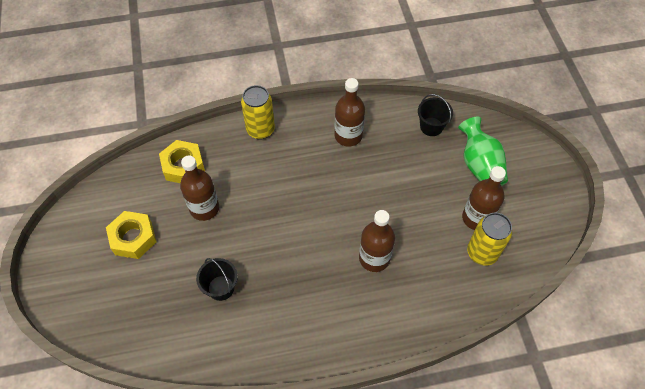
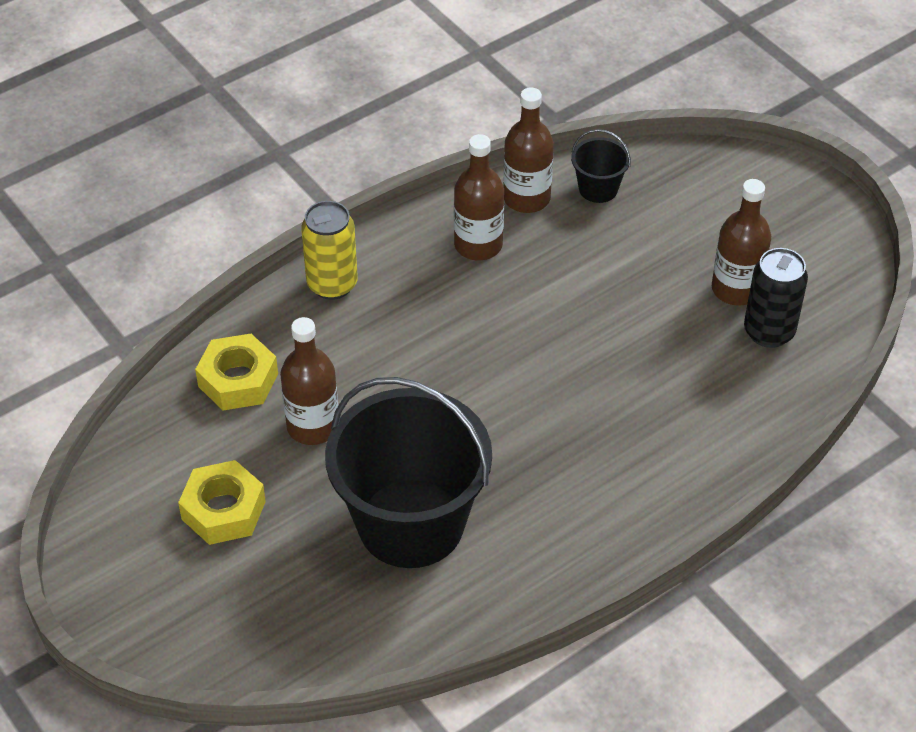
camera: 25 degrees left, 10 degrees down
black bucket [196,258,238,301] -> black bucket [325,377,492,568], size x2.35
brown bottle [359,210,395,272] -> brown bottle moved to [503,87,554,213]
green vase [458,117,508,186] -> none
yellow can [467,213,512,266] -> black can [744,248,808,348]

